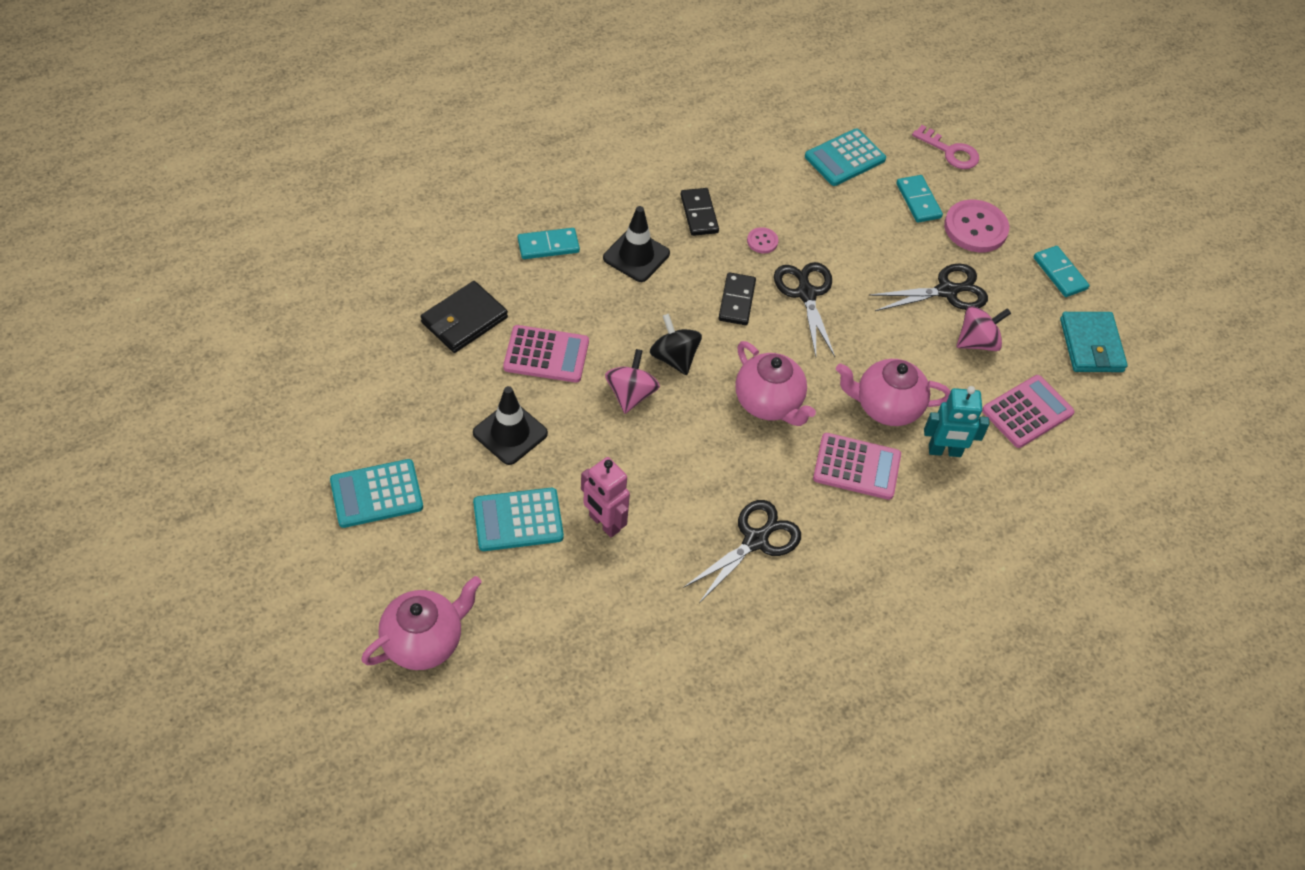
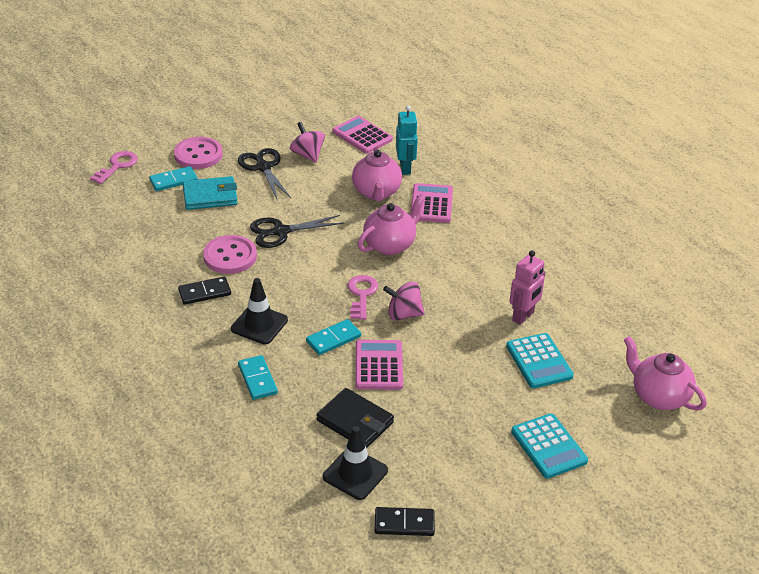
camera: 95 degrees left, 15 degrees down
black traffic cone [473,386,548,465] -> black traffic cone moved to [323,426,388,500]
black spinning top [650,314,702,375] -> pink key [348,275,378,320]
black scissors [683,500,801,603] -> none
black domino [718,272,756,325] -> black domino moved to [375,507,435,536]
pink button [747,227,778,253] -> pink button [203,235,257,274], size x2.08
turquoise calculator [805,129,886,186] -> none
turquoise domino [1033,246,1090,297] -> turquoise domino moved to [306,319,361,355]
turquoise wallet [1060,312,1128,372] -> turquoise wallet moved to [183,176,238,210]

